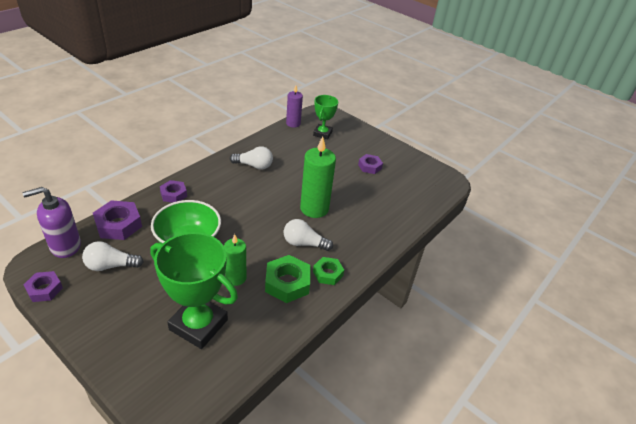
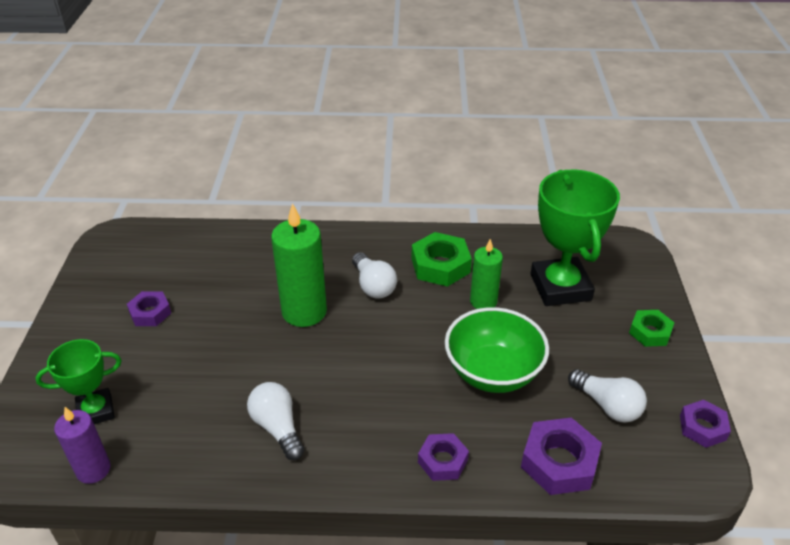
camera: 125 degrees left, 0 degrees up
purple soap dispenser [23,187,81,258] -> none
green nut [313,257,344,285] -> green nut moved to [629,310,675,347]

